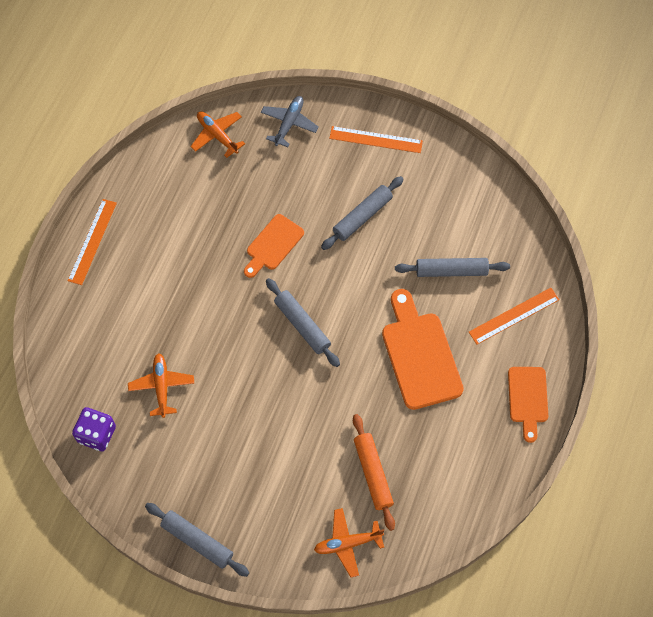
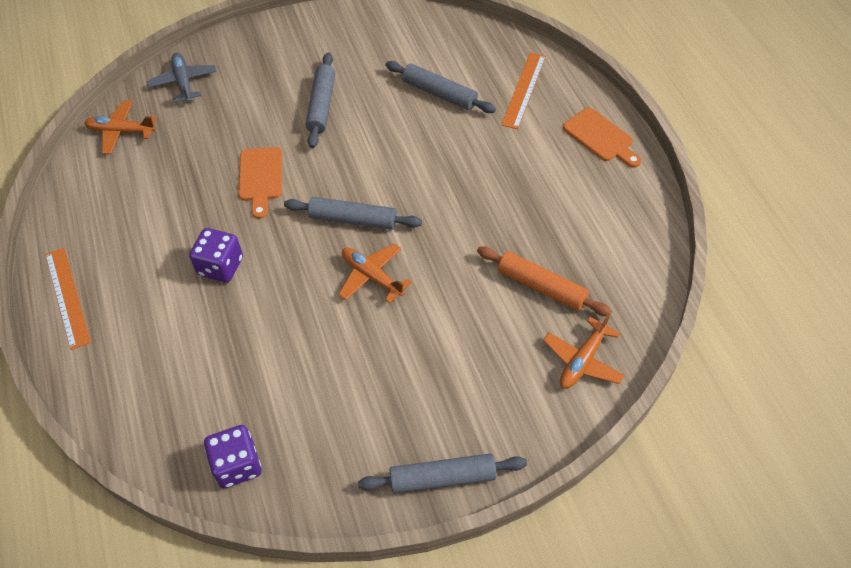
camera: 40 degrees left, 10 degrees down
orange plane [128,353,194,418] -> orange plane moved to [339,243,412,303]
orange ruler [329,126,423,153] -> none
orange cutting board [382,289,464,410] -> none
grey rolling pin [395,258,510,277] -> grey rolling pin turned 75 degrees clockwise [386,61,496,113]
none -> purple dice [189,228,243,283]

